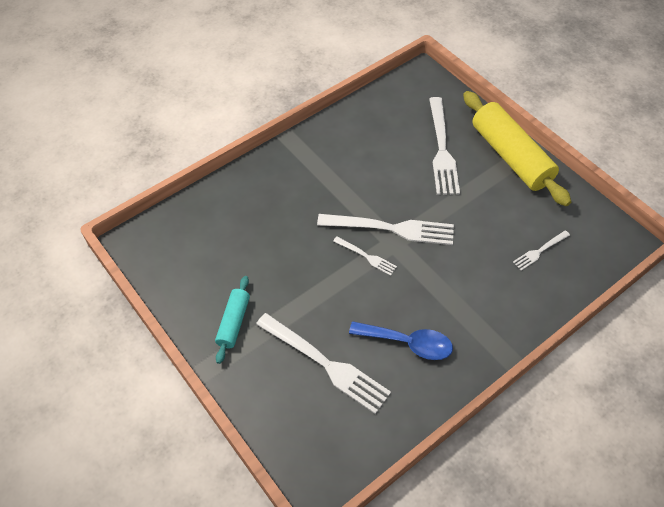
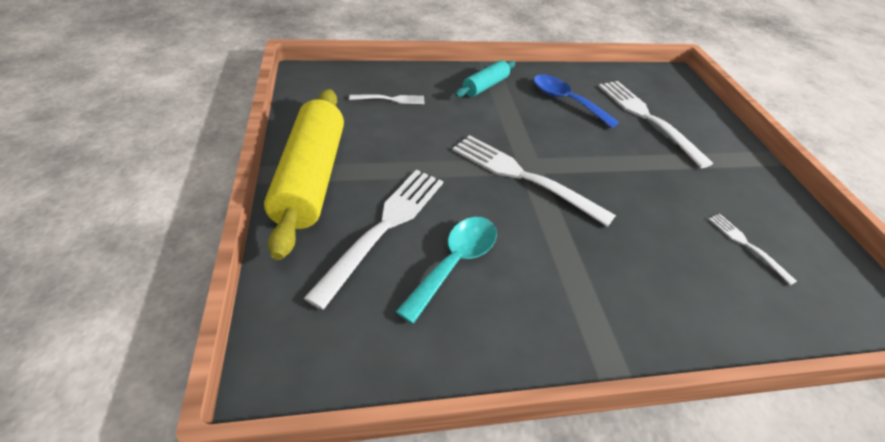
camera: 155 degrees left, 10 degrees down
turquoise rolling pin [215,276,250,364] -> turquoise rolling pin moved to [455,60,515,97]
white fork [333,236,397,276] -> white fork moved to [709,214,797,285]
none -> turquoise spoon [396,217,497,324]

